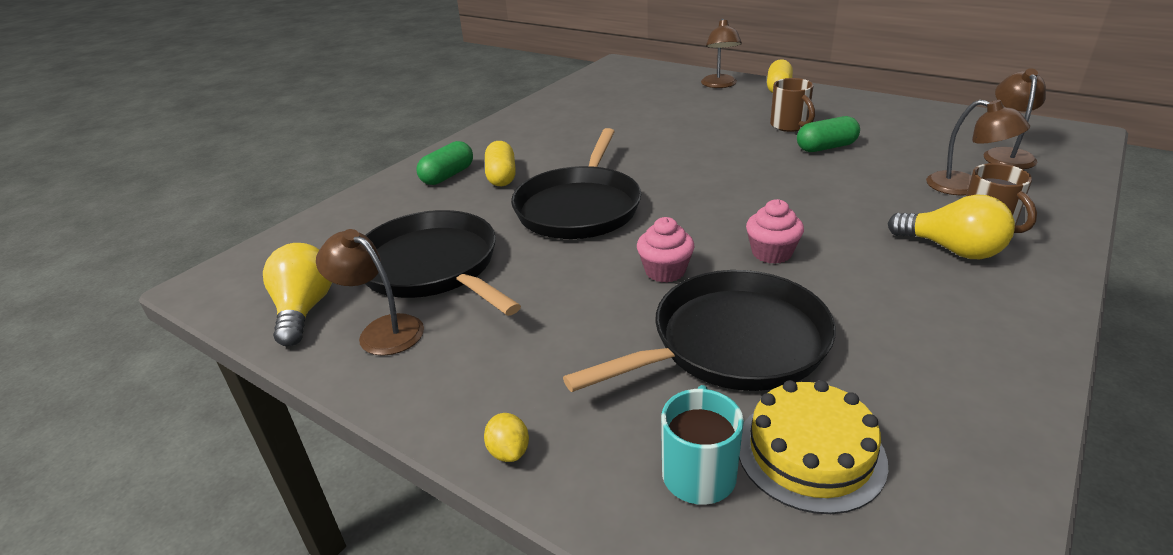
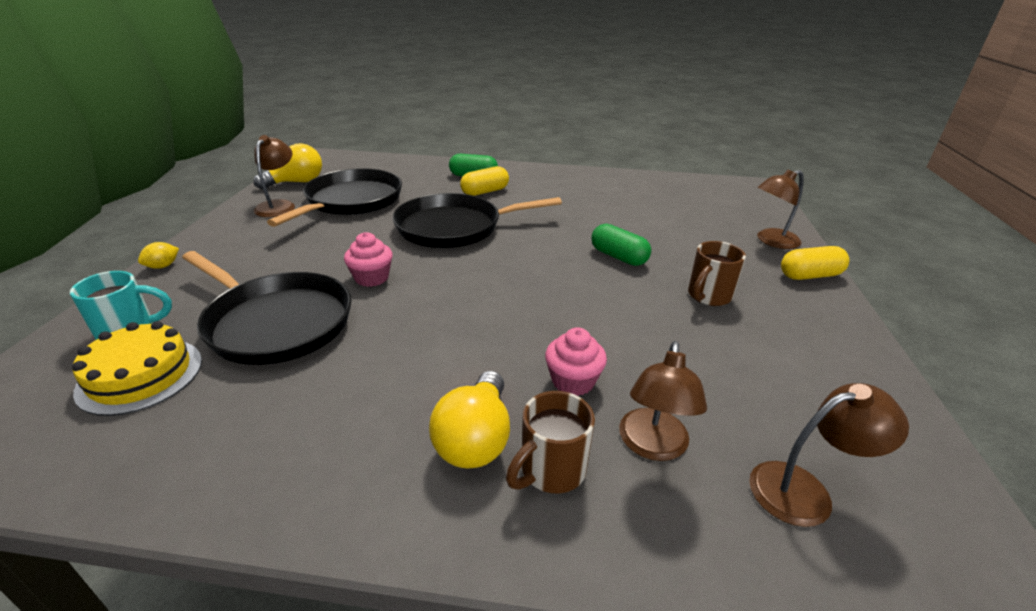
camera: 60 degrees right, 0 degrees up
pink cupcake [746,199,804,264] -> pink cupcake moved to [545,327,607,396]
green capsule [797,116,860,152] -> green capsule moved to [591,224,651,266]

